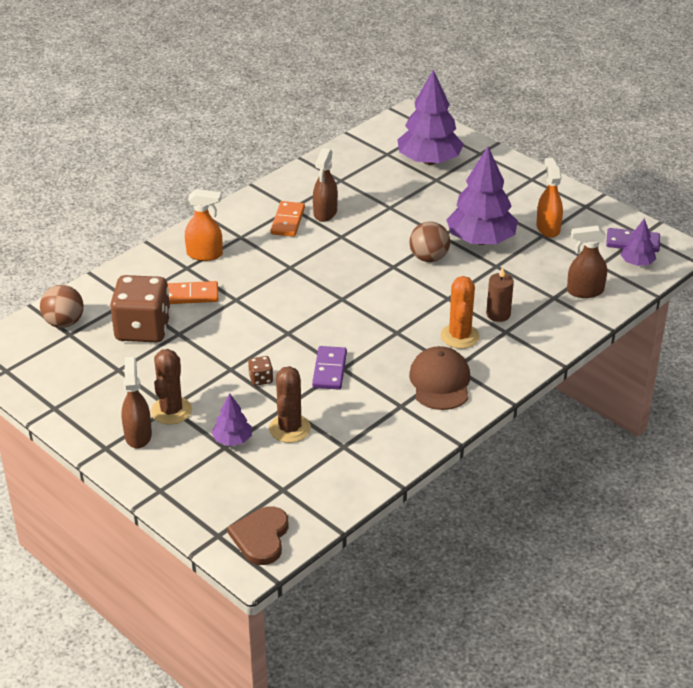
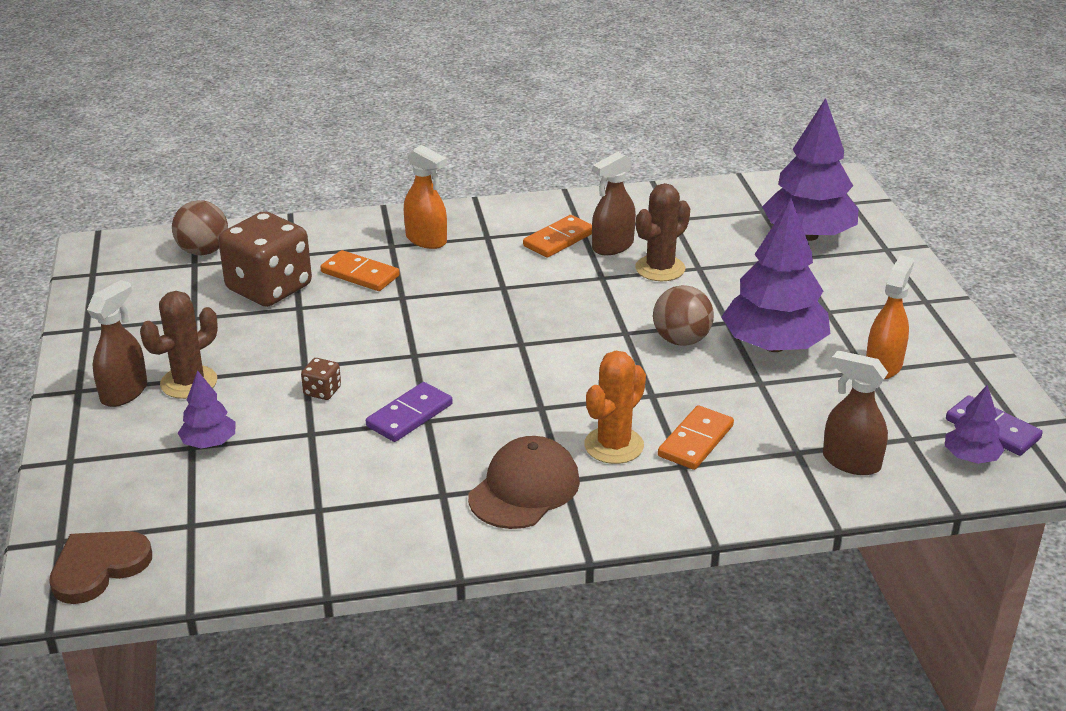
camera: 35 degrees right, 5 degrees down
brown cactus [269,366,311,443] -> brown cactus moved to [635,183,690,281]
brown candle [486,266,514,322] -> orange domino [658,405,734,470]

